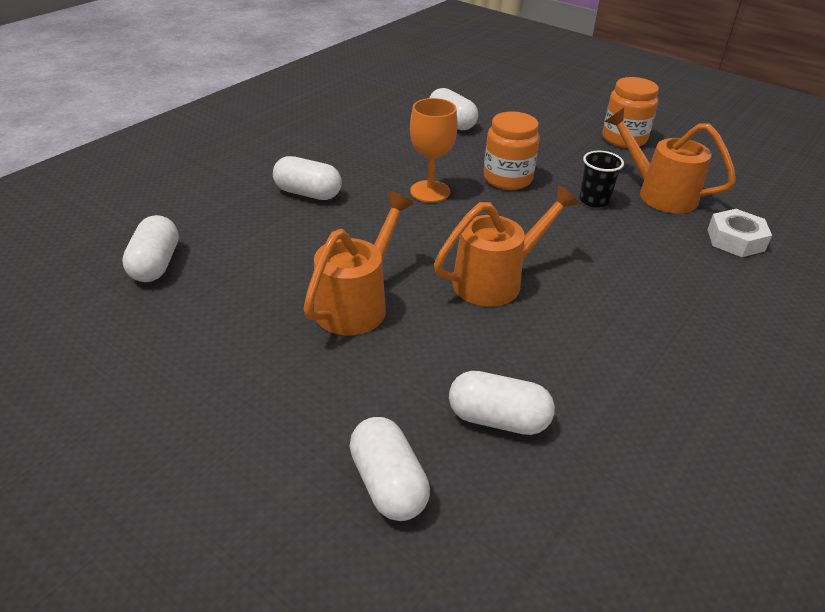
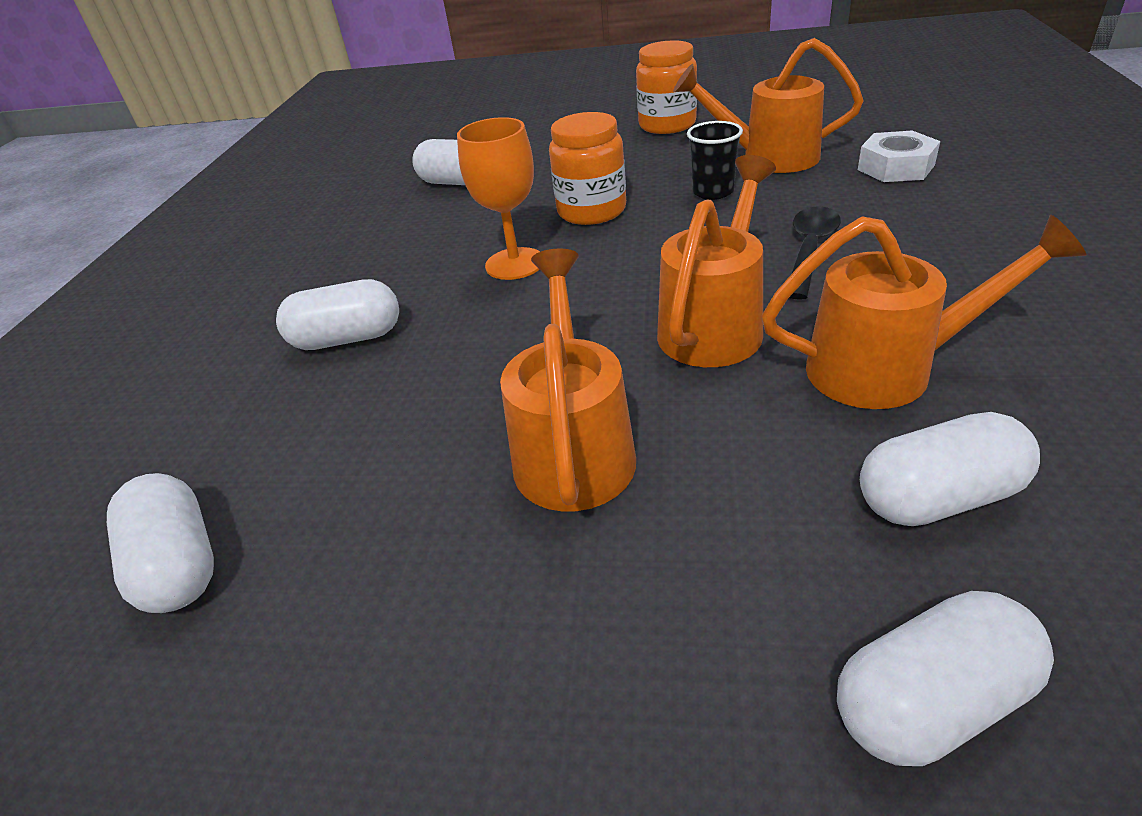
camera: 25 degrees left, 0 degrees up
white capsule [350,417,430,521] -> white capsule turned 60 degrees counterclockwise [837,591,1054,766]
none -> orange watering can [762,215,1087,409]
none -> black spoon [789,206,841,300]

